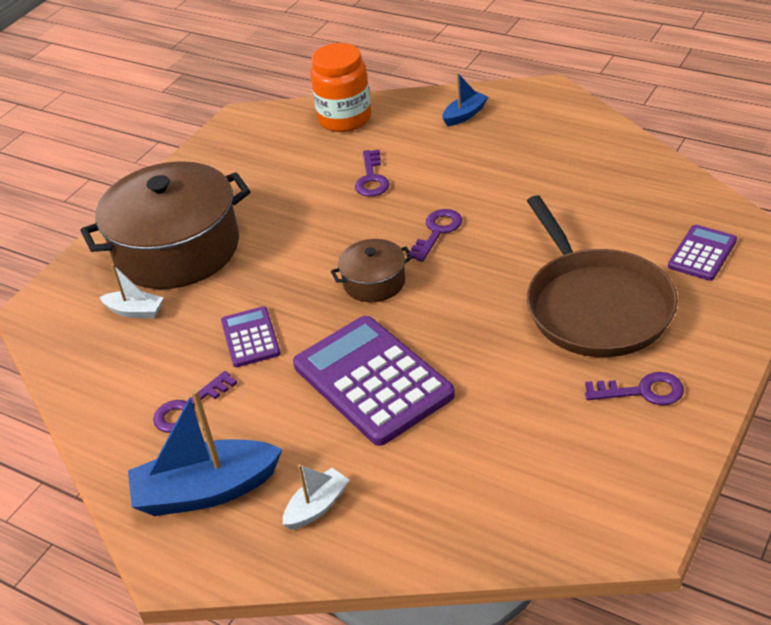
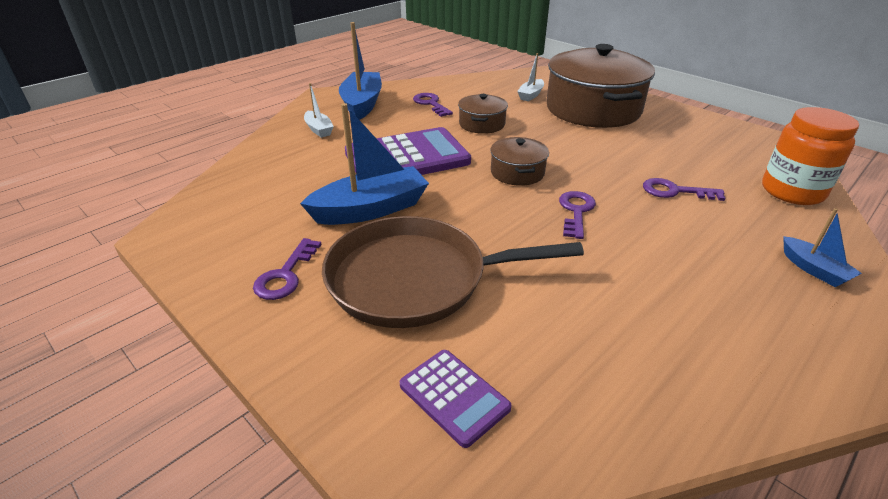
camera: 100 degrees right, 5 degrees down
purple calculator [221,307,281,367] -> brown pot [458,94,508,134]
purple key [407,209,462,262] -> purple key turned 120 degrees counterclockwise [559,191,596,239]
none -> blue boat [300,103,429,225]

